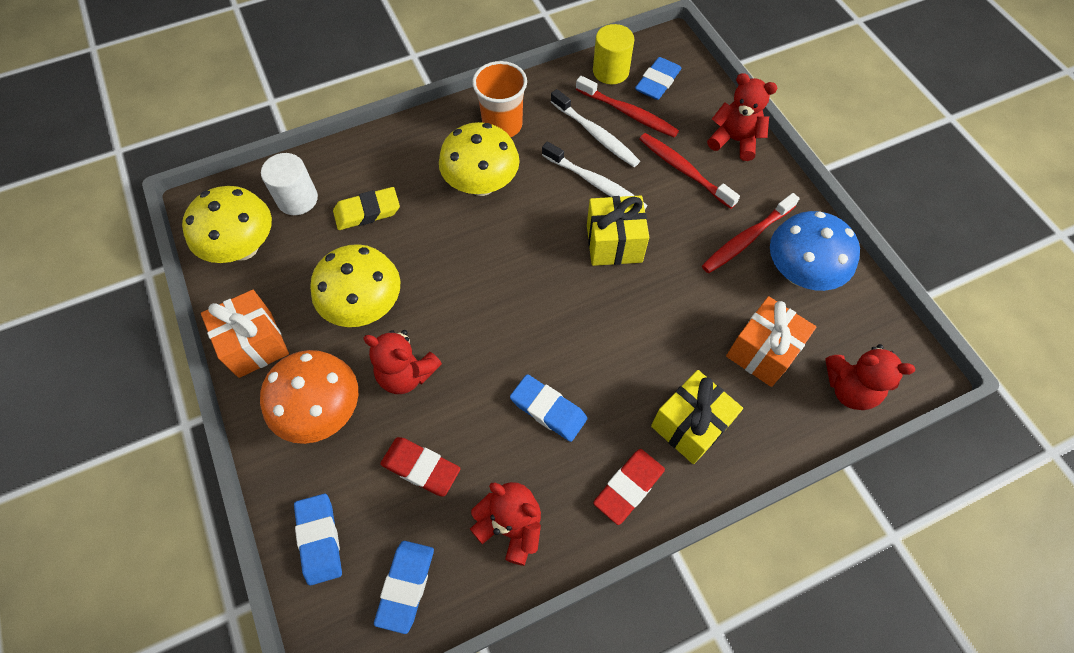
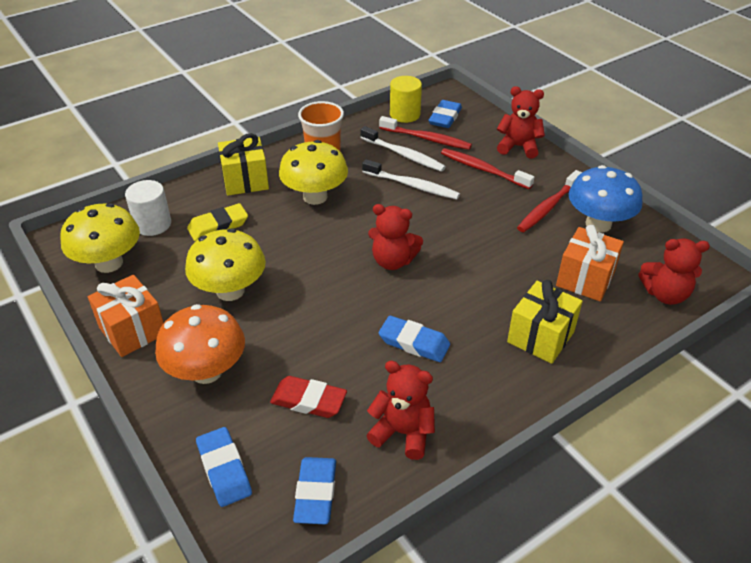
camera: 10 degrees left, 20 degrees down
red teddy bear [363,330,442,394] -> red teddy bear moved to [368,204,423,270]
yellow gift [587,195,649,266] -> yellow gift moved to [218,133,269,196]
red eraser [593,449,665,525] -> none

